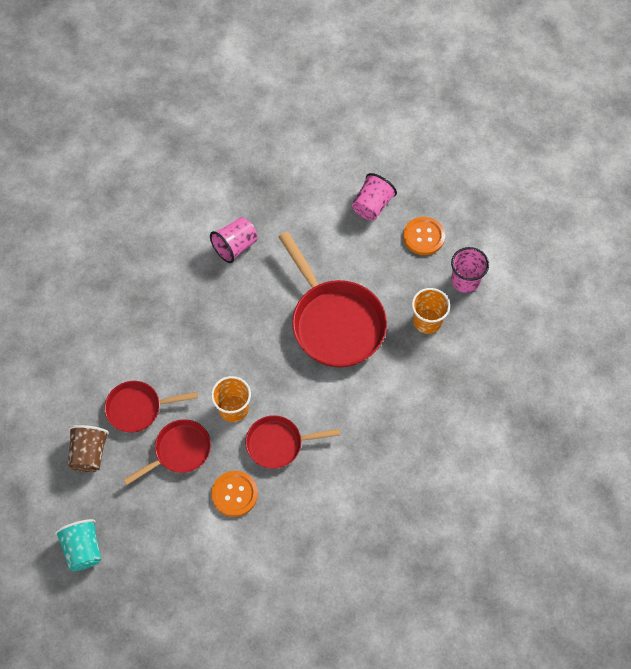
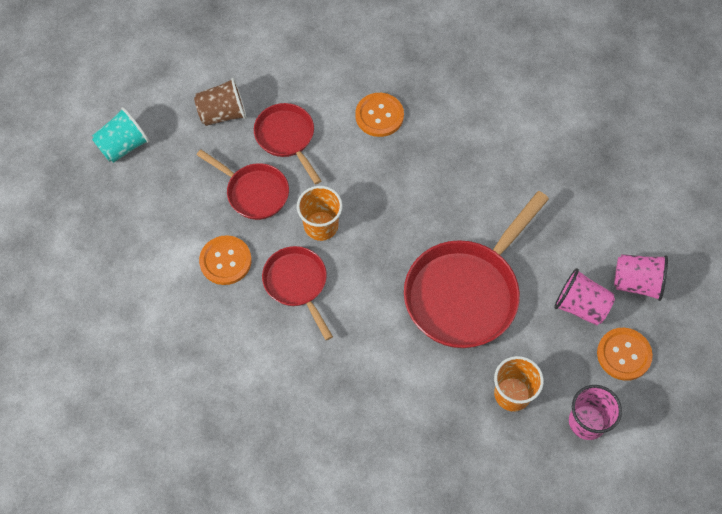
camera: 70 degrees right, 0 degrees up
pink cup [210,217,257,263] -> pink cup moved to [554,268,615,326]
none -> orange button [355,93,404,137]

